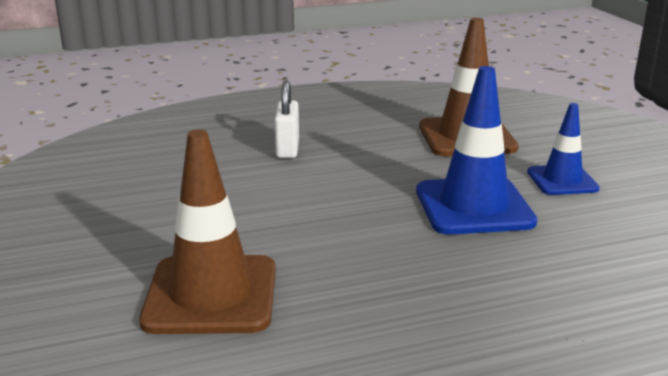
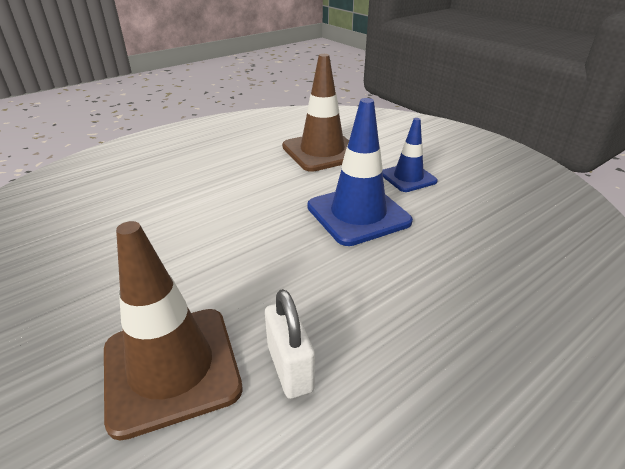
camera: 20 degrees left, 10 degrees up
white padlock [274,81,299,158] -> white padlock moved to [265,289,315,399]

